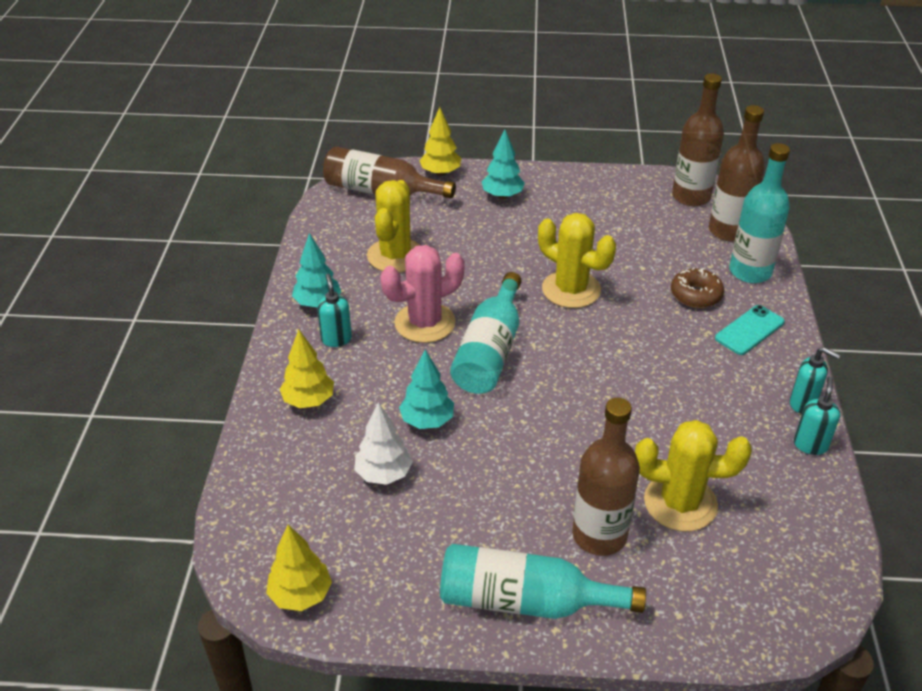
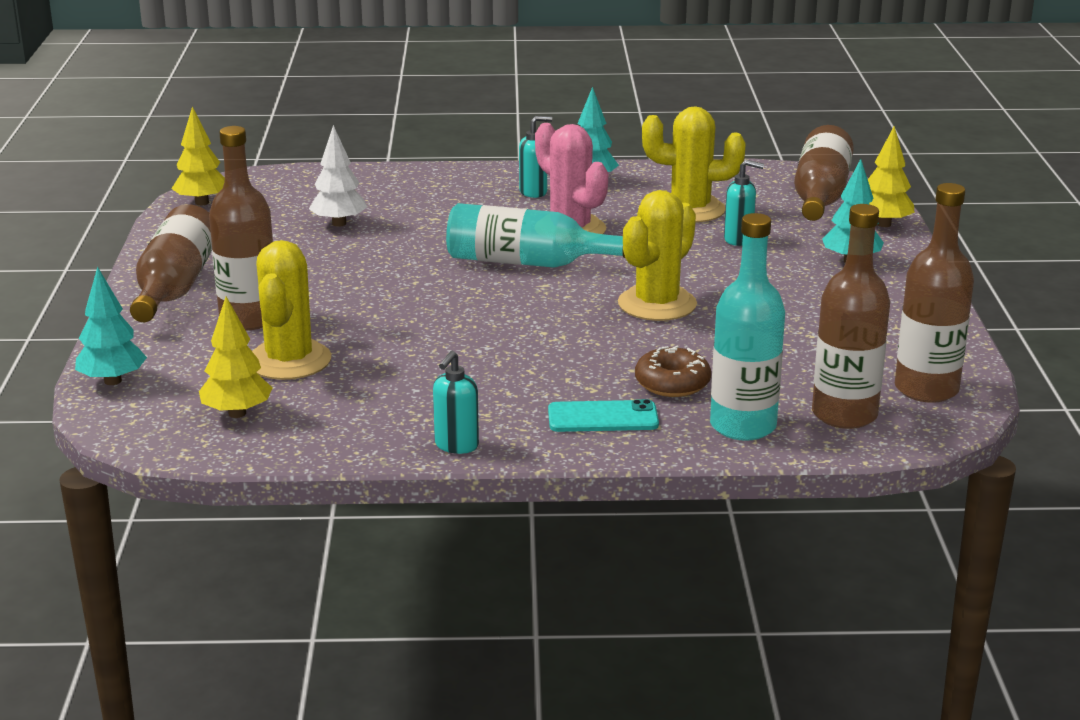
camera: 85 degrees right, 15 degrees down
yellow tree [280,330,334,408] -> yellow tree moved to [199,297,272,418]
turquoise tree [399,349,454,429] -> turquoise tree moved to [75,267,147,385]
turquoise bottle [440,544,646,619] -> brown bottle [130,204,212,322]
turquoise phone [715,305,785,355] -> turquoise phone turned 45 degrees counterclockwise [548,399,659,432]
turquoise soap dispenser [794,376,840,455] -> turquoise soap dispenser moved to [724,160,764,246]

